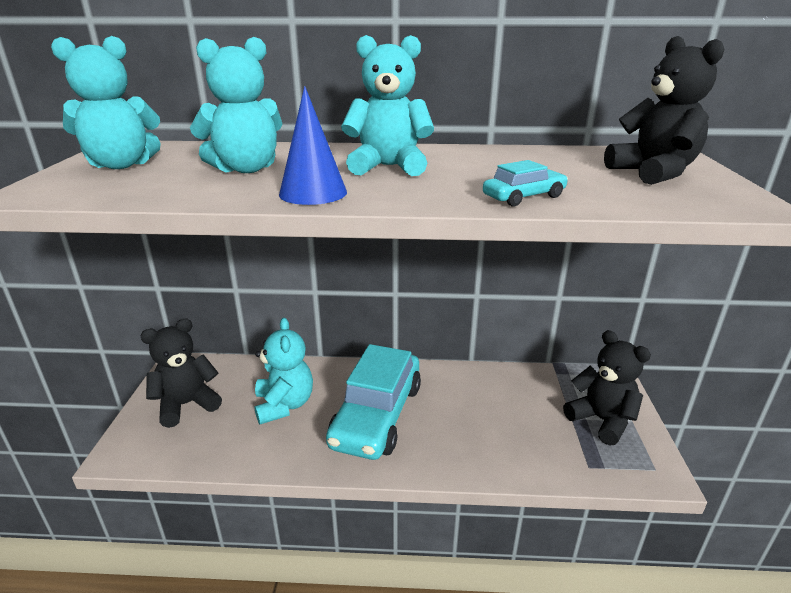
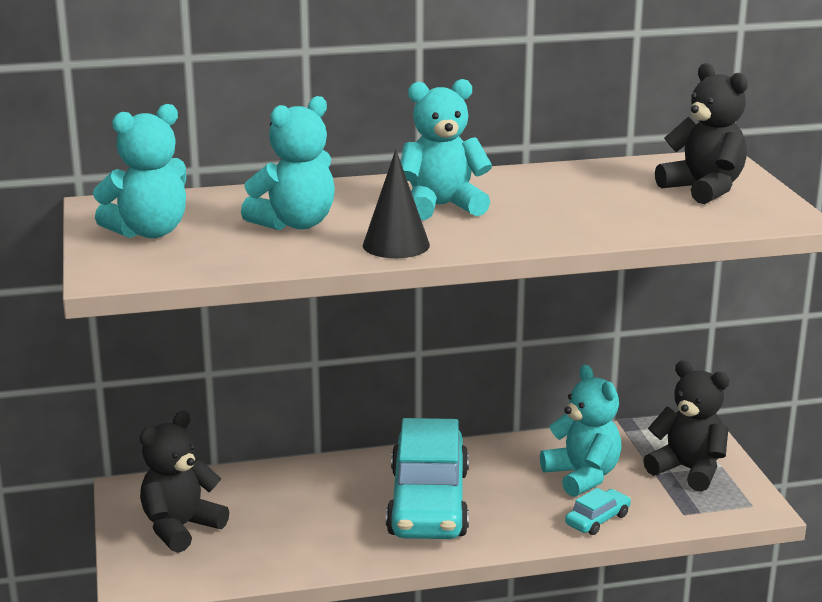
camera: 15 degrees left, 5 degrees down
turquoise teddy bear [254,318,313,424] -> turquoise teddy bear moved to [540,365,622,497]
blue cone [279,86,347,205] -> black cone [363,150,430,258]
turquoise car [483,160,568,206] -> turquoise car moved to [565,488,631,535]

